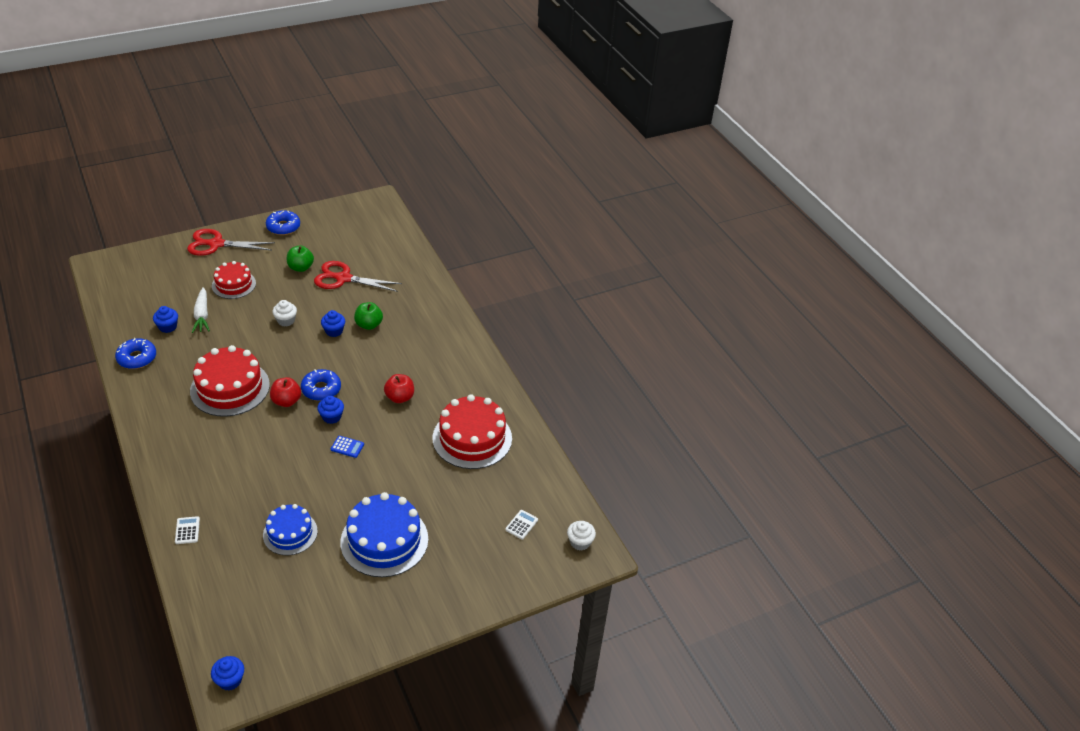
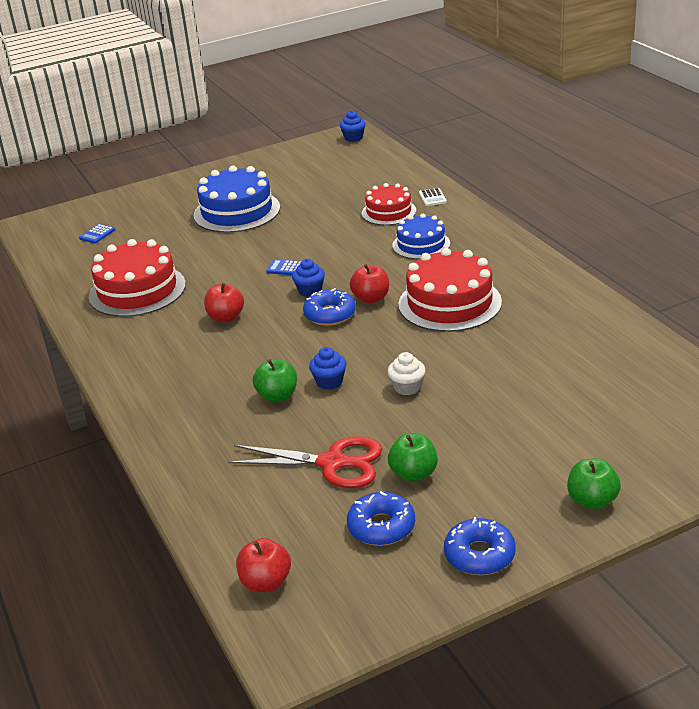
camera: 175 degrees left, 10 degrees down
blue donut [115,338,156,369] -> blue donut moved to [347,491,415,546]
blue cupcake [153,306,178,333] -> none
red scissors [187,229,275,256] -> green apple [567,458,621,509]
white carrot [192,287,210,333] -> none
red cake [212,261,256,299] -> red cake moved to [362,183,416,225]
blue cake [263,504,318,555] -> blue cake moved to [392,214,450,259]
white calculator [505,510,538,540] -> blue calculator [79,224,115,243]
white cupcake [567,521,596,551] -> none
none -> red apple [236,538,291,592]

